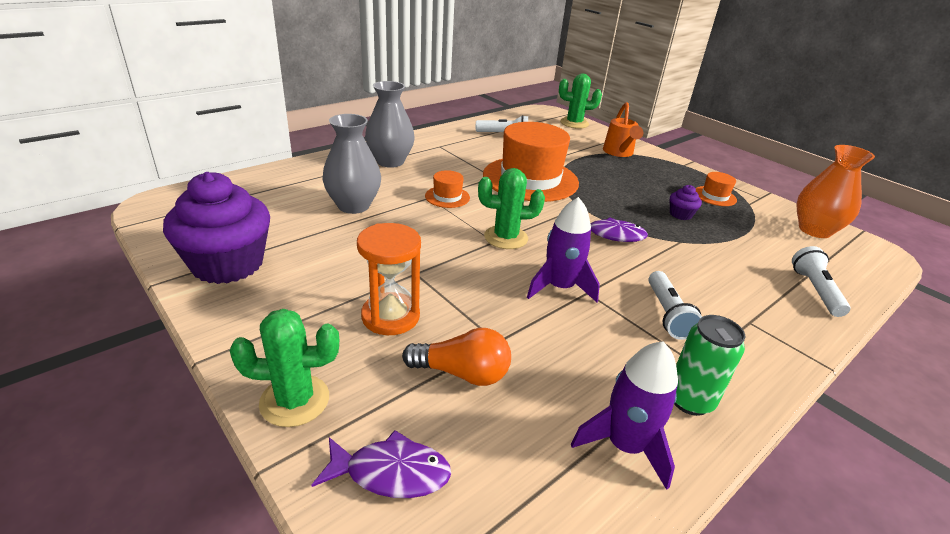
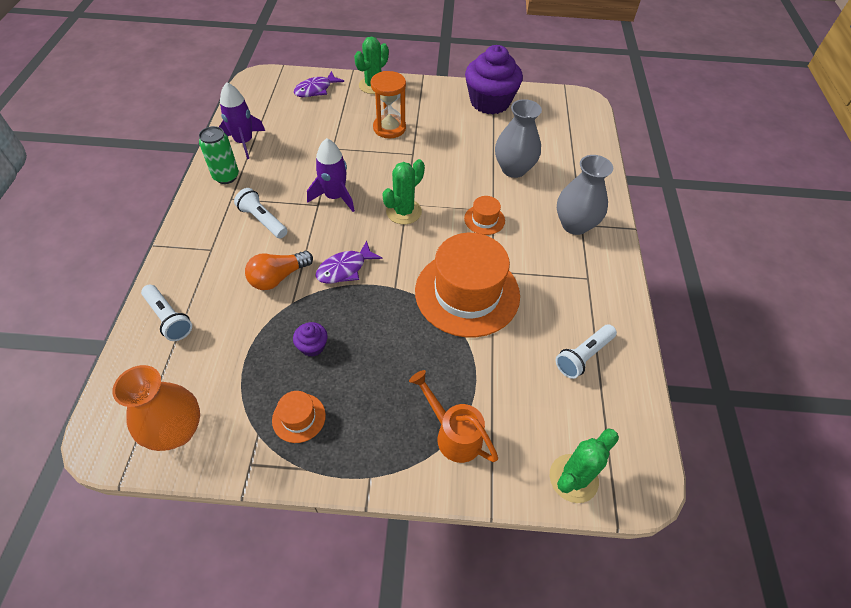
camera: 135 degrees right, 20 degrees up
orange light bulb [402,328,511,386] -> orange light bulb moved to [245,251,313,290]

